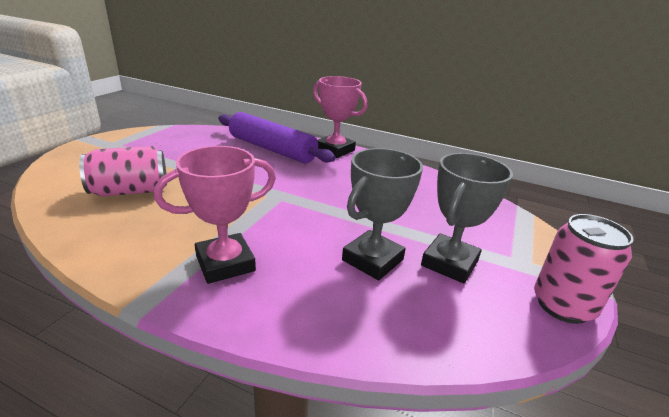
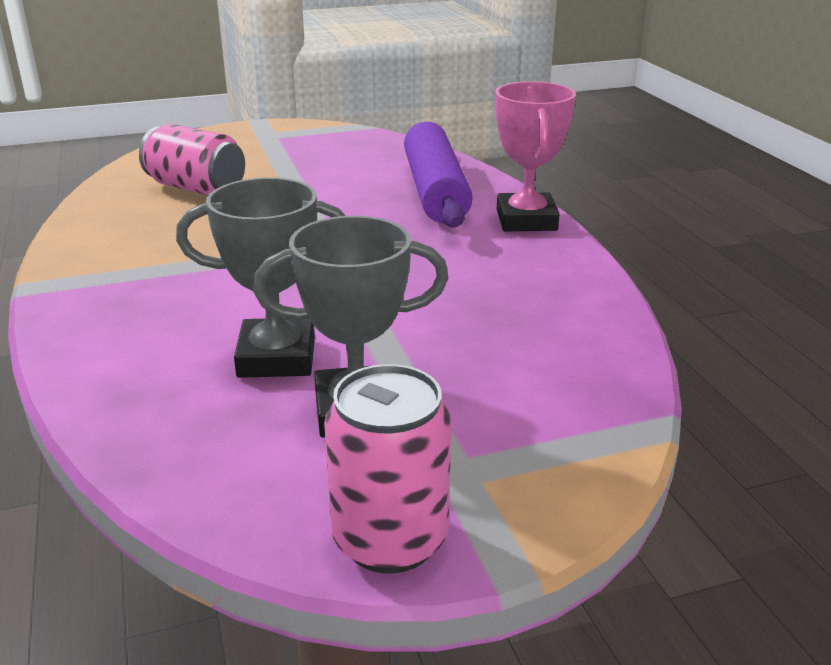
camera: 50 degrees right, 0 degrees up
pink trophy [154,146,276,284] -> none

